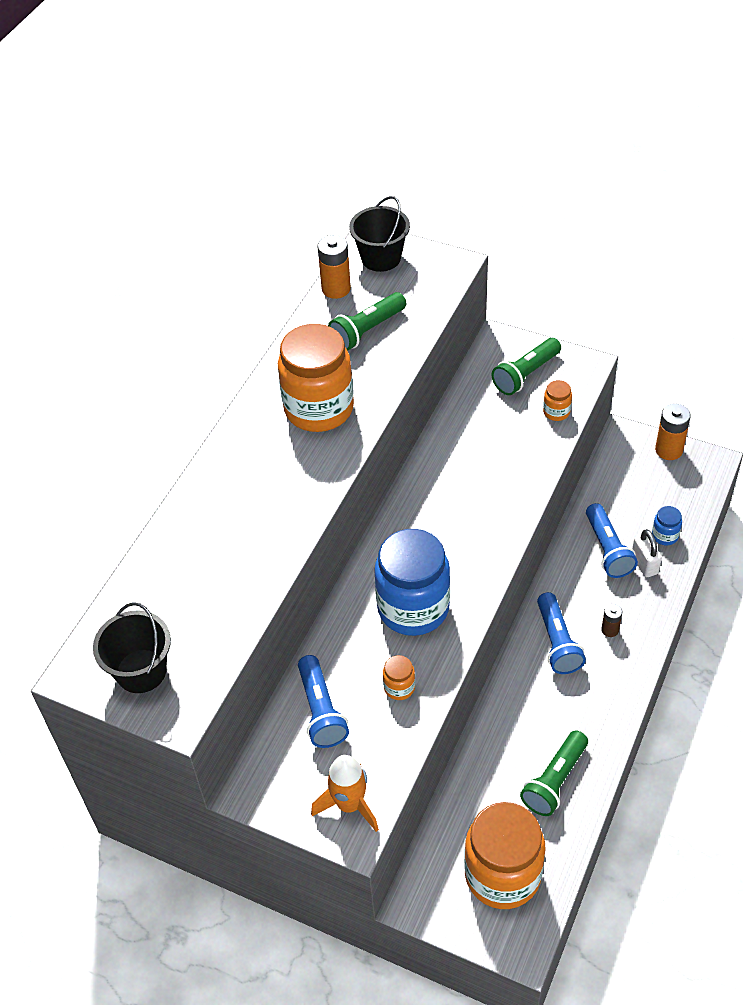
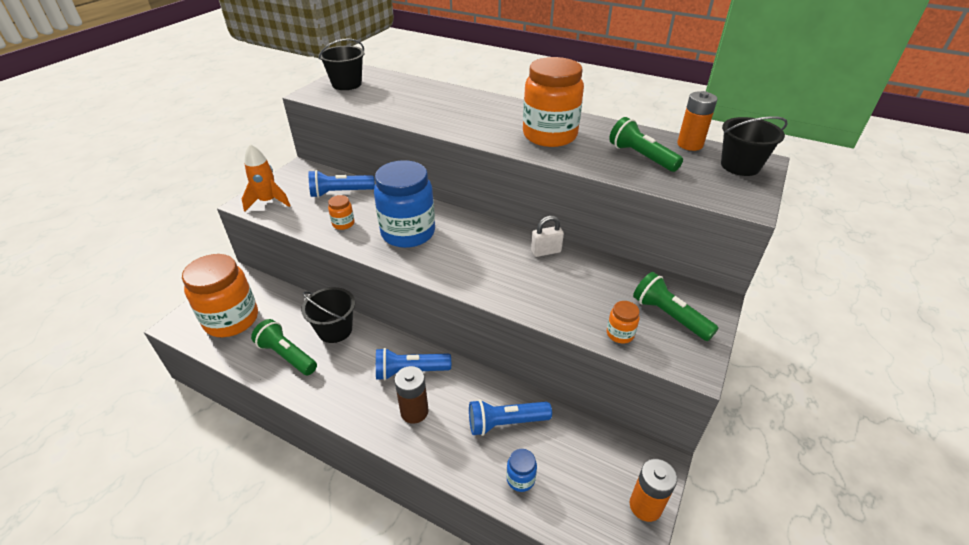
camera: 90 degrees right, 10 degrees down
brown battery [601,604,622,637] -> brown battery [394,366,429,424], size x1.74
white padlock [632,529,662,577] -> white padlock moved to [531,216,564,257]
none -> black bucket [301,287,355,343]

